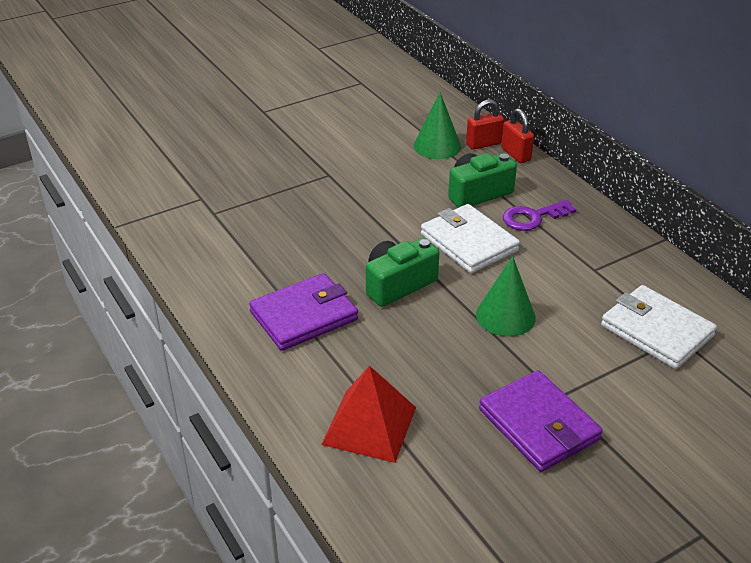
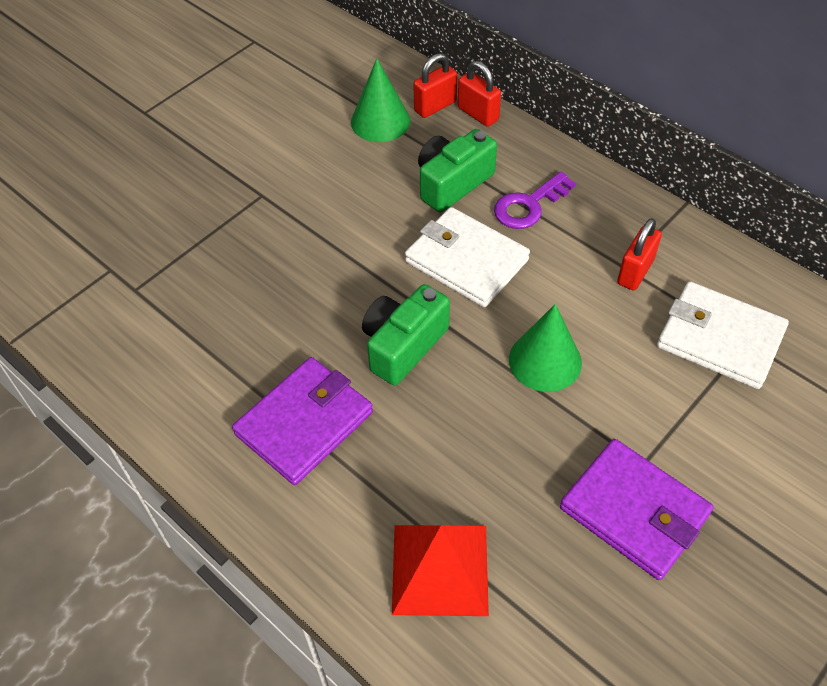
camera: 15 degrees left, 15 degrees up
none -> red padlock [617,218,662,291]

